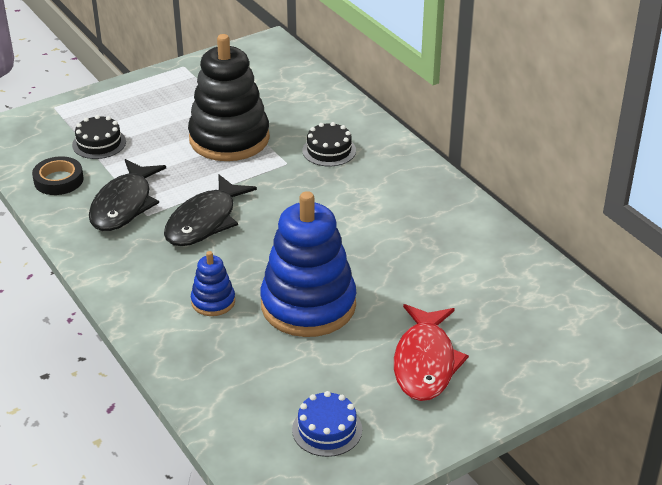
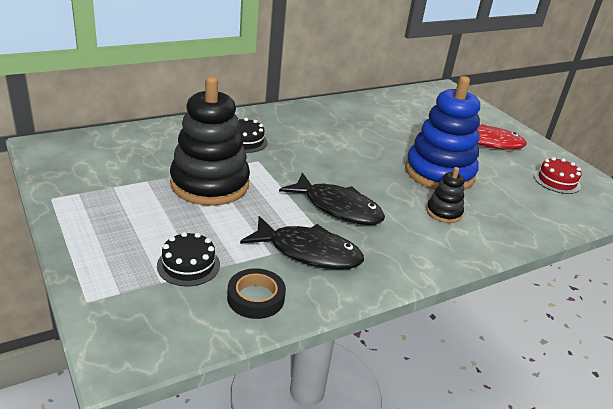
camera: 90 degrees left, 5 degrees down
blue stacking toy [191,251,235,316] -> black stacking toy [426,167,464,223]
blue cake [292,391,362,457] -> red cake [534,157,581,194]

